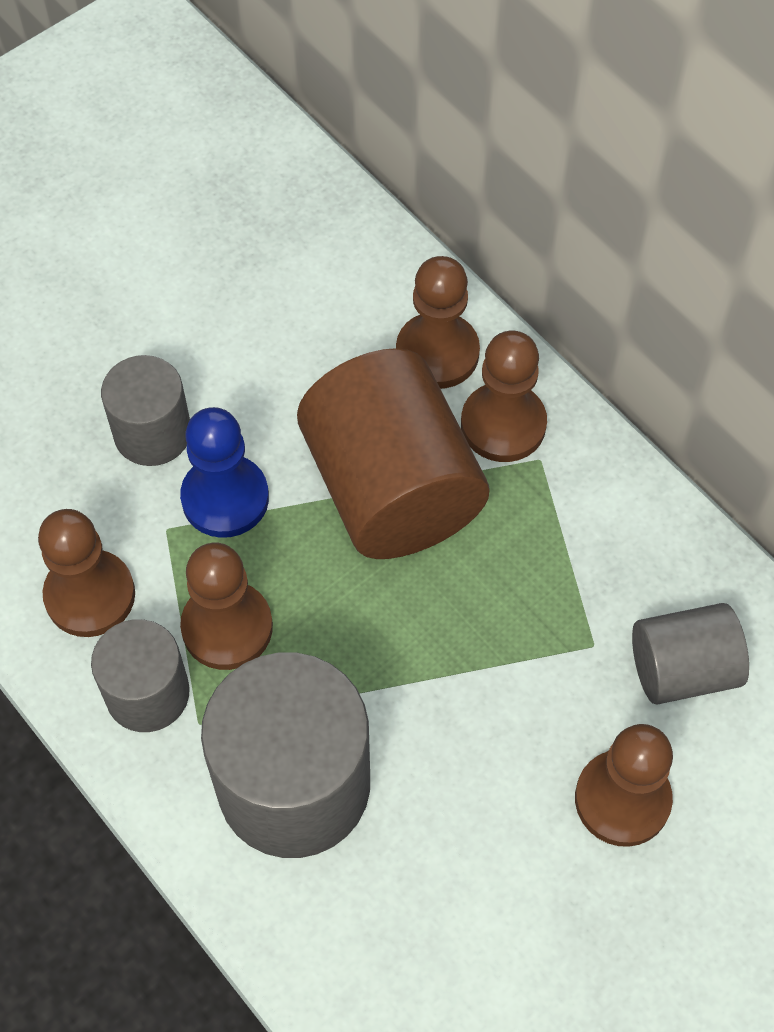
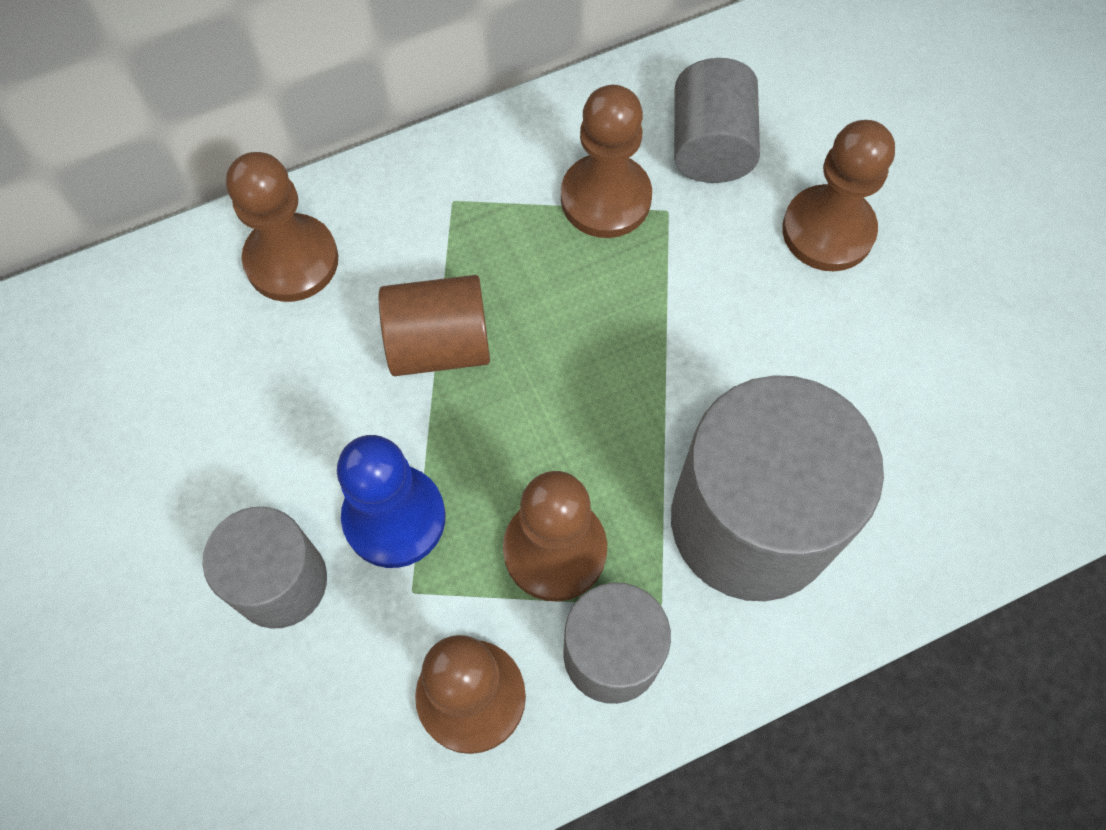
camera: 75 degrees left, 5 degrees up
brown cylinder [297,348,489,559] -> brown cylinder [379,275,490,376], size x0.57
brown pawn [461,331,547,462] -> brown pawn moved to [561,85,652,238]

